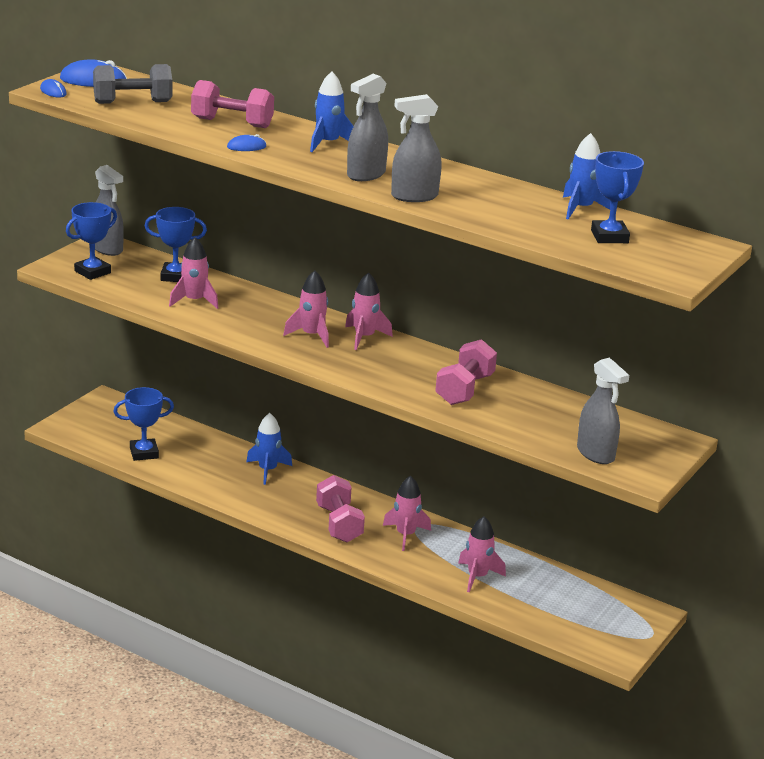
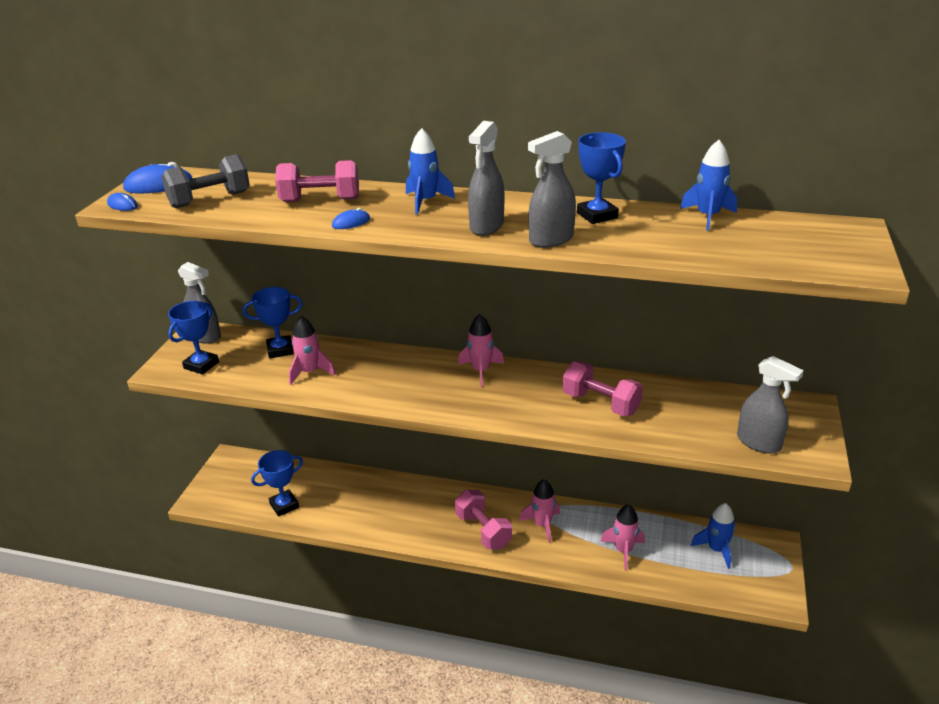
camera: 15 degrees left, 5 degrees up
blue rocket [246,413,292,485] -> blue rocket moved to [691,503,735,569]
pink rocket [283,270,329,348] -> none
pink dumbbell [435,339,497,405] -> pink dumbbell turned 60 degrees counterclockwise [563,361,643,416]
blue trophy [591,151,644,243] -> blue trophy moved to [577,132,626,224]

